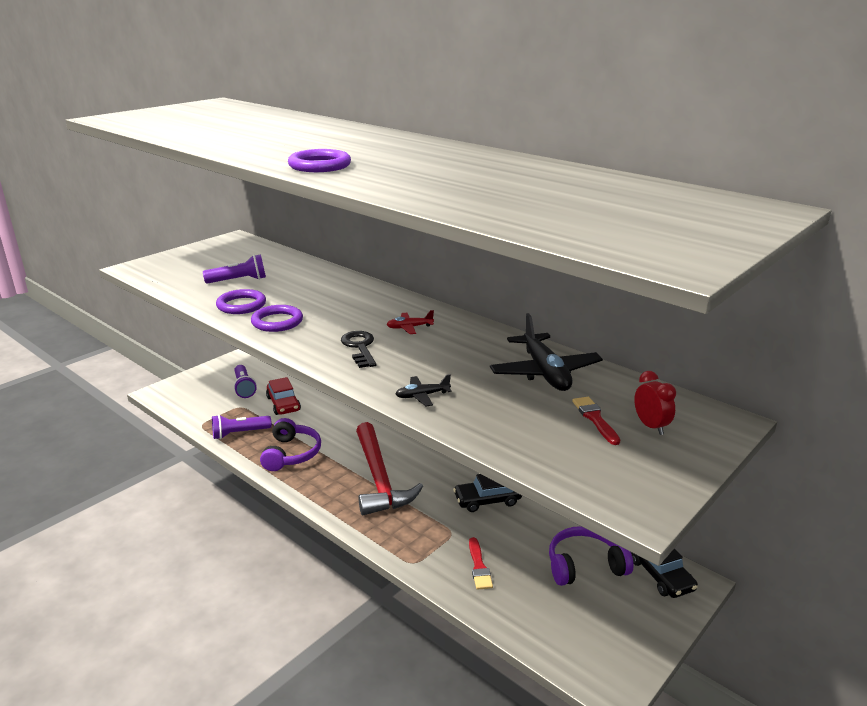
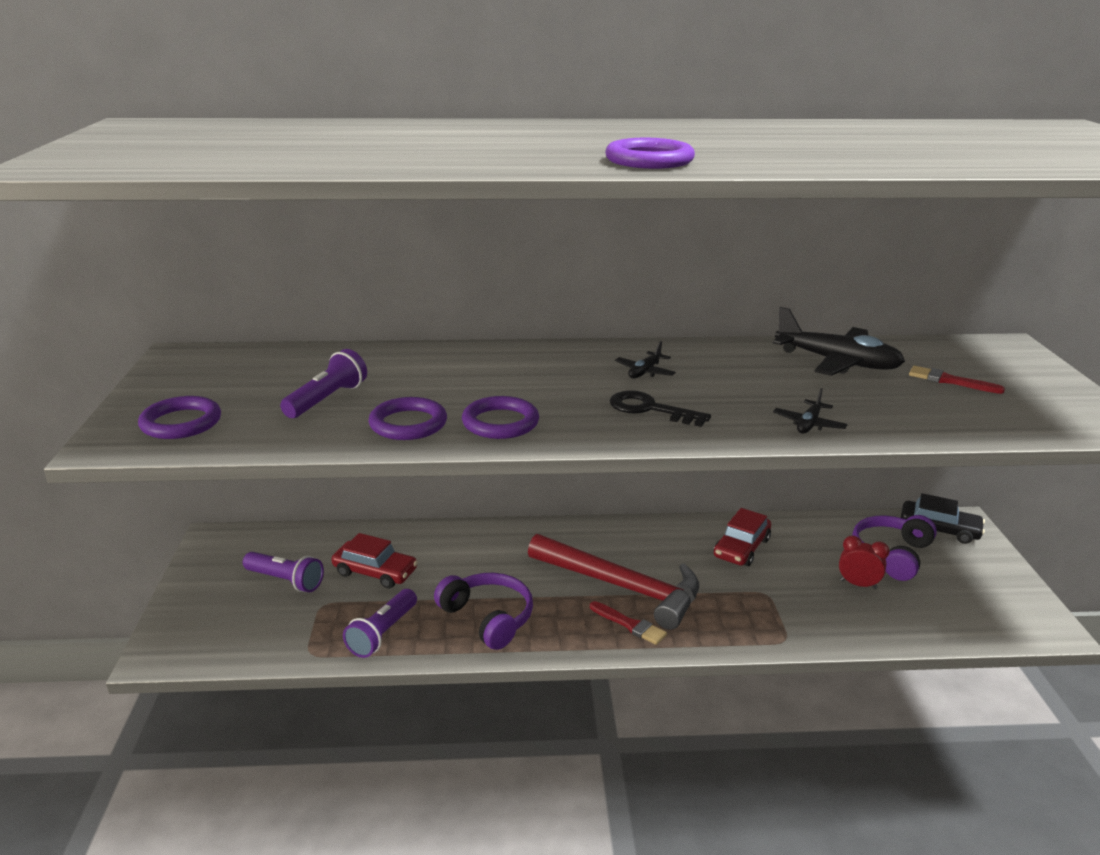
camera: 45 degrees left, 0 degrees up
red plane [386,310,434,334] -> black plane [615,341,676,378]
black car [453,474,522,512] -> red car [714,508,771,566]
red brush [469,537,493,590] -> red brush moved to [590,601,667,645]
red clock [634,371,676,435] -> red clock moved to [839,536,890,589]
none -> purple ring [138,396,221,439]

